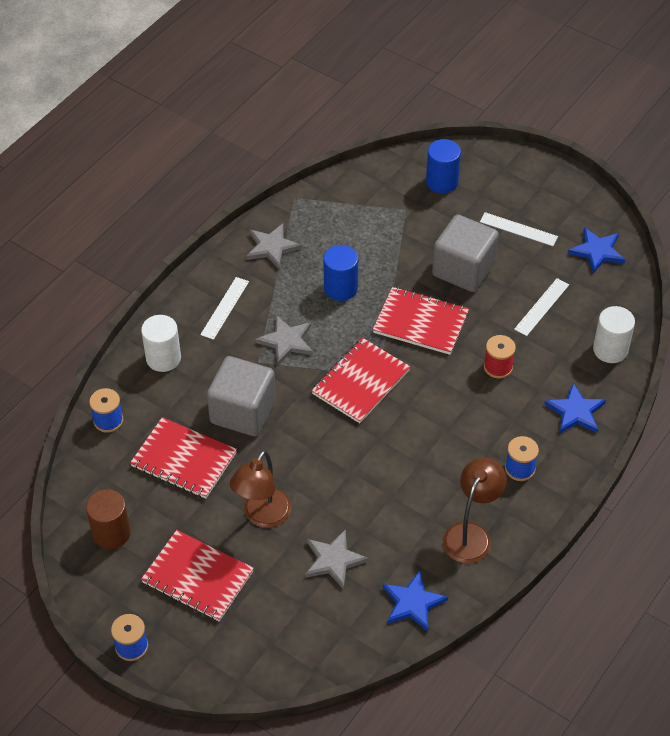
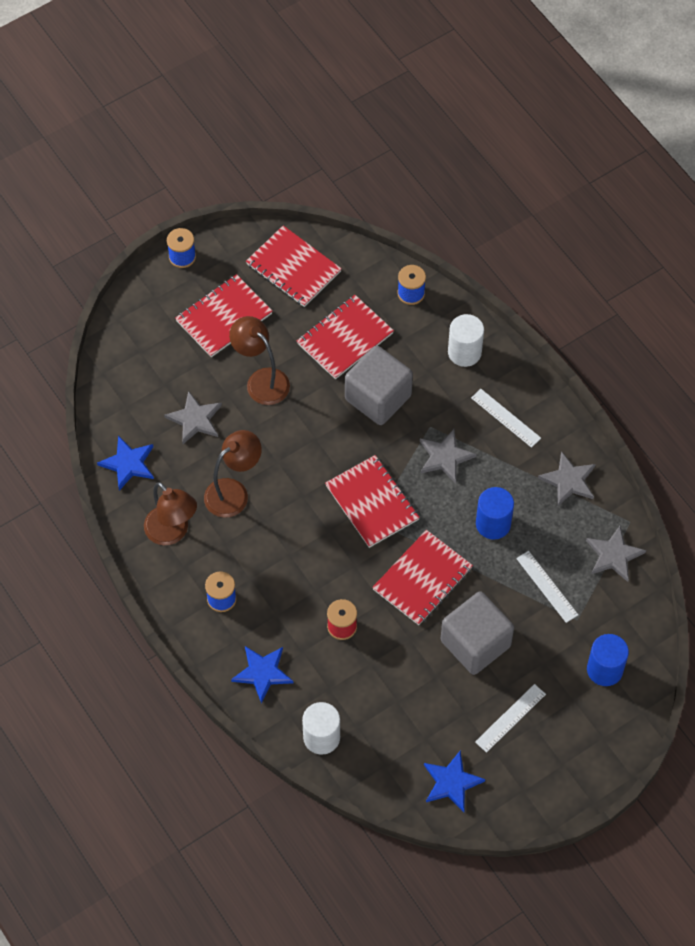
camera: 110 degrees right, 10 degrees up
brown cylinder [86,489,131,549] -> red notebook [246,226,342,307]
white ruler [514,278,569,336] -> white ruler moved to [516,551,578,623]
none -> brown lamp [204,430,262,518]
none -> grey star [586,526,646,582]

